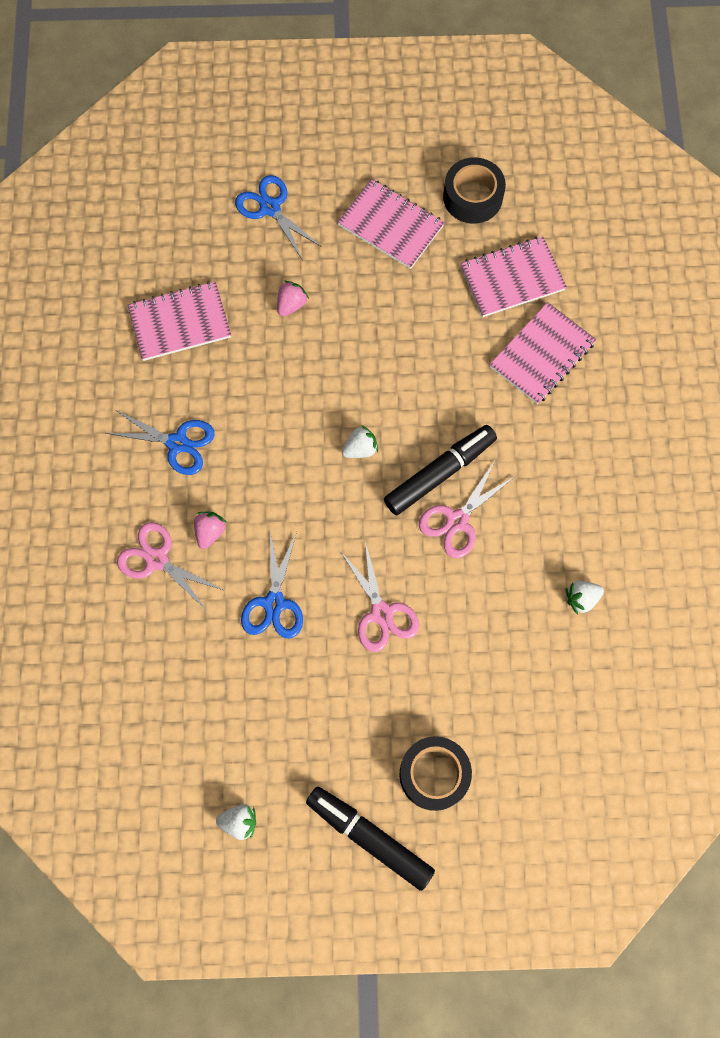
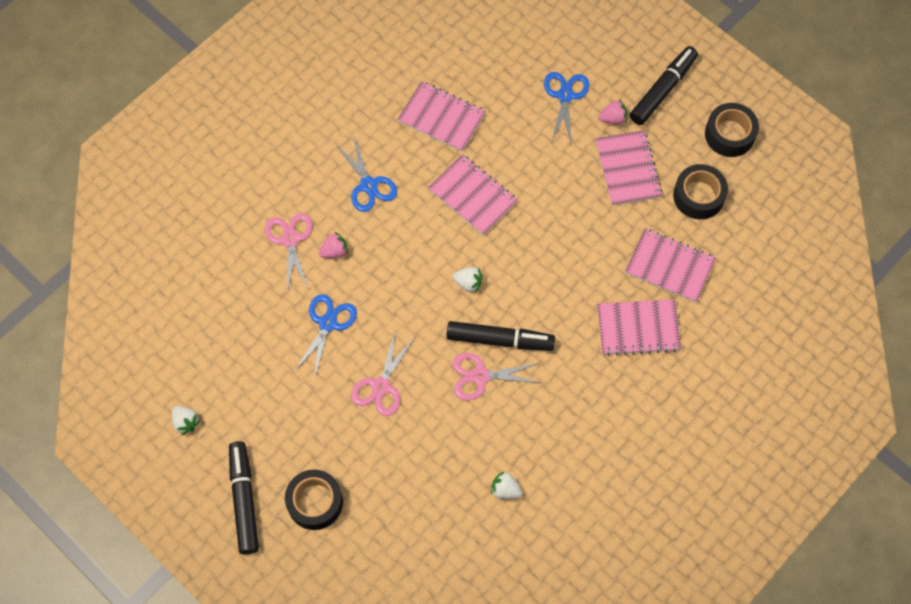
camera: 45 degrees right, 5 degrees down
blue scissors [241,531,303,638] -> blue scissors turned 150 degrees clockwise [294,294,357,380]
pink strawberry [277,281,309,316] -> pink strawberry moved to [599,99,627,124]
none -> pink notebook [428,154,518,235]
none -> black marker [630,46,698,125]
none -> black tape [705,103,759,157]

